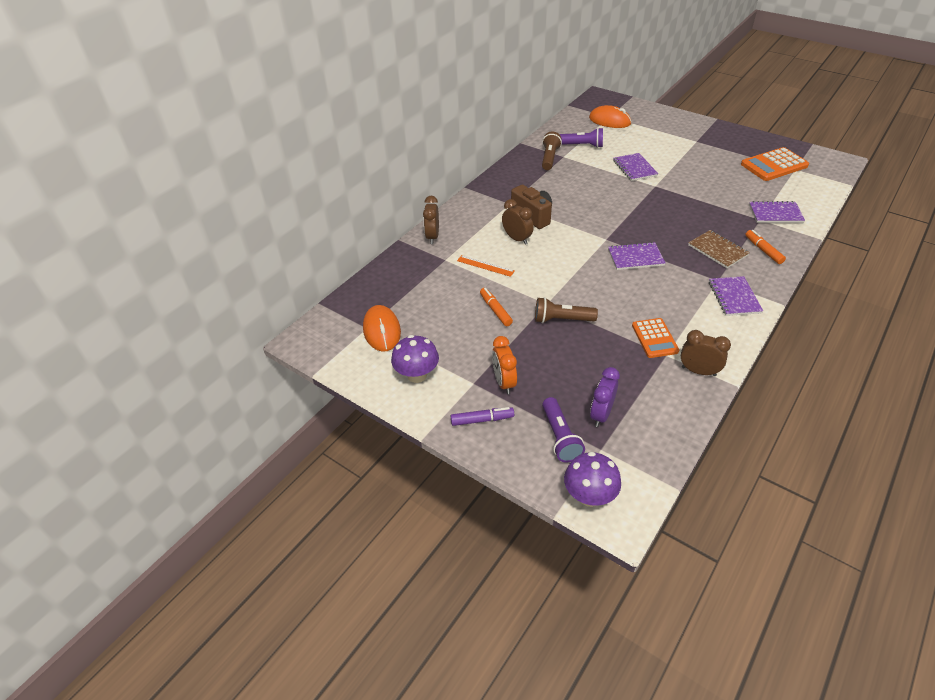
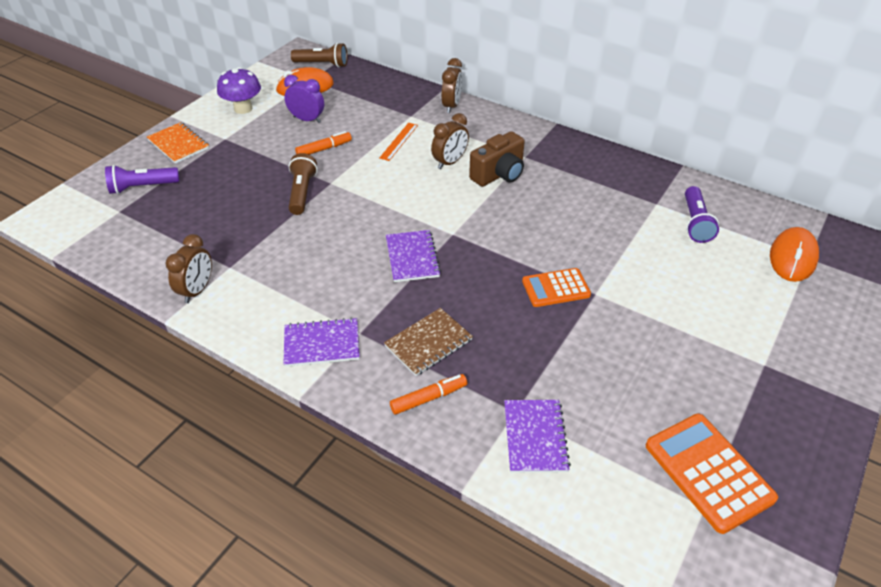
camera: 85 degrees right, 0 degrees up
brown clock [423,196,439,244] -> brown clock turned 105 degrees clockwise [441,58,462,113]
purple marker [451,407,514,426] -> orange notebook [147,122,209,164]
orange clock [492,336,517,394] -> none
brown flashlight [542,131,562,170] -> brown flashlight moved to [291,43,348,67]
purple mushroom [564,452,621,507] -> none
purple clock [590,367,620,427] -> purple clock moved to [284,75,324,123]
purple notebook [613,153,658,181] -> none
orange calculator [632,318,679,358] -> orange calculator moved to [522,268,591,307]

